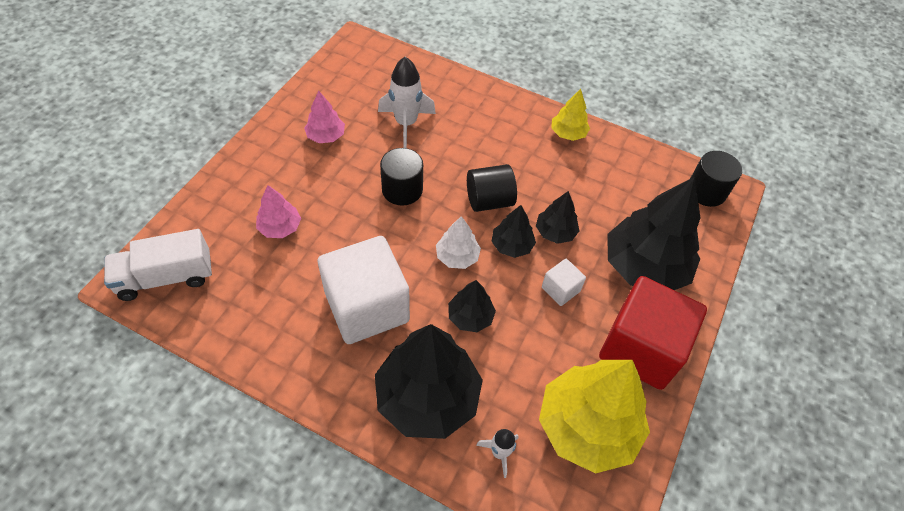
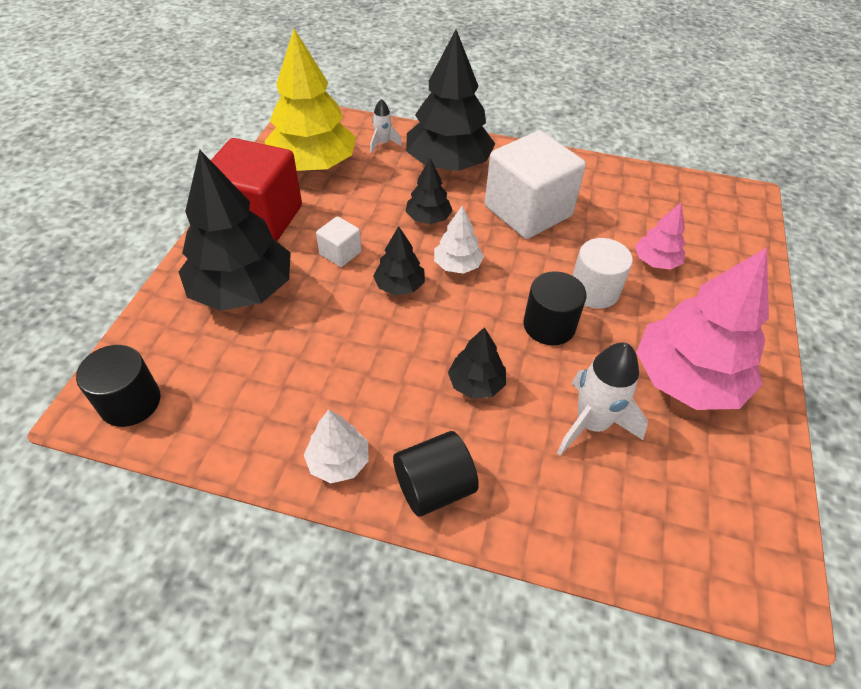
camera: 170 degrees right, 5 degrees down
white truck [104,229,212,301] -> none
pink tree [304,91,345,143] -> pink tree [636,247,769,410], size x2.05
black cylinder [467,164,517,212] -> black cylinder moved to [393,431,479,517]
black tree [536,191,579,244] -> black tree moved to [448,327,506,399]
yellow tree [551,89,590,141] -> white tree [304,410,369,483]
none -> white cylinder [572,238,633,309]

